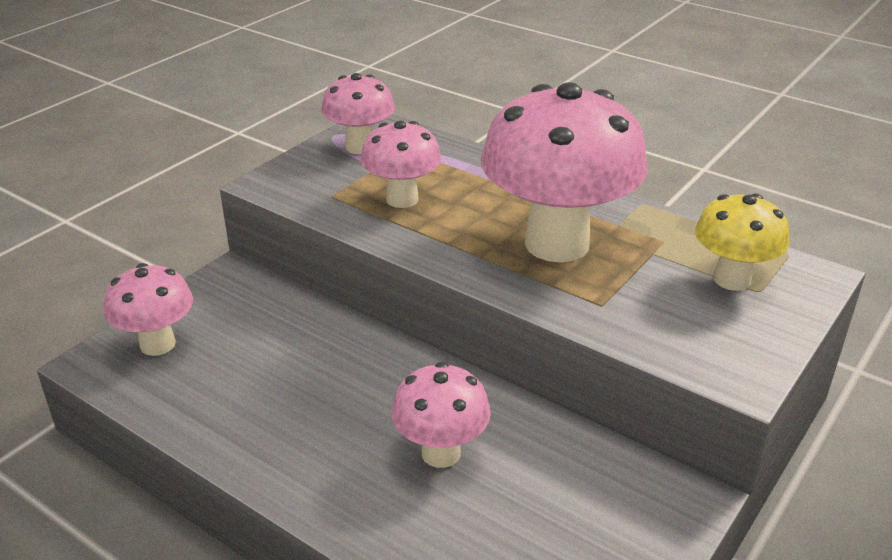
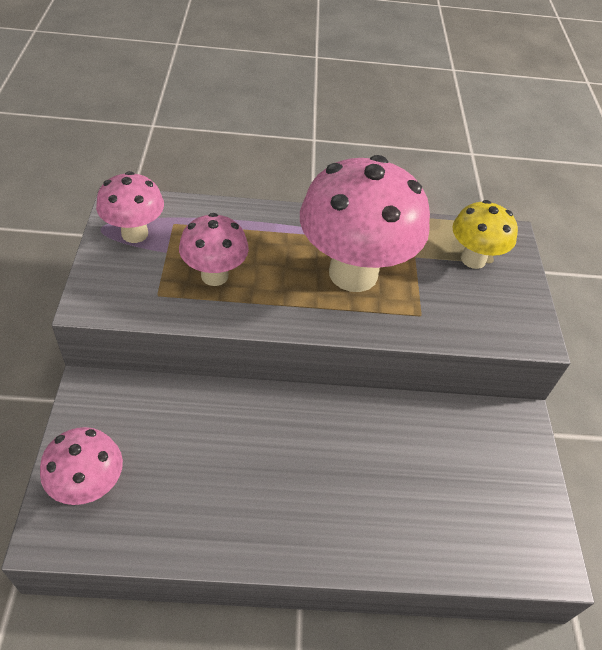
camera: 40 degrees left, 15 degrees up
pink mushroom [392,362,491,468] -> none

